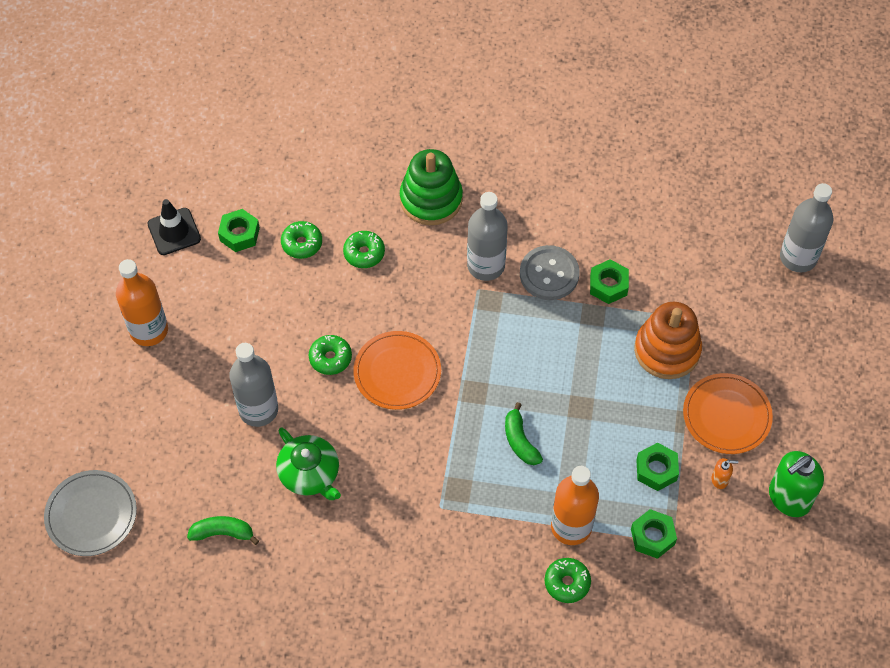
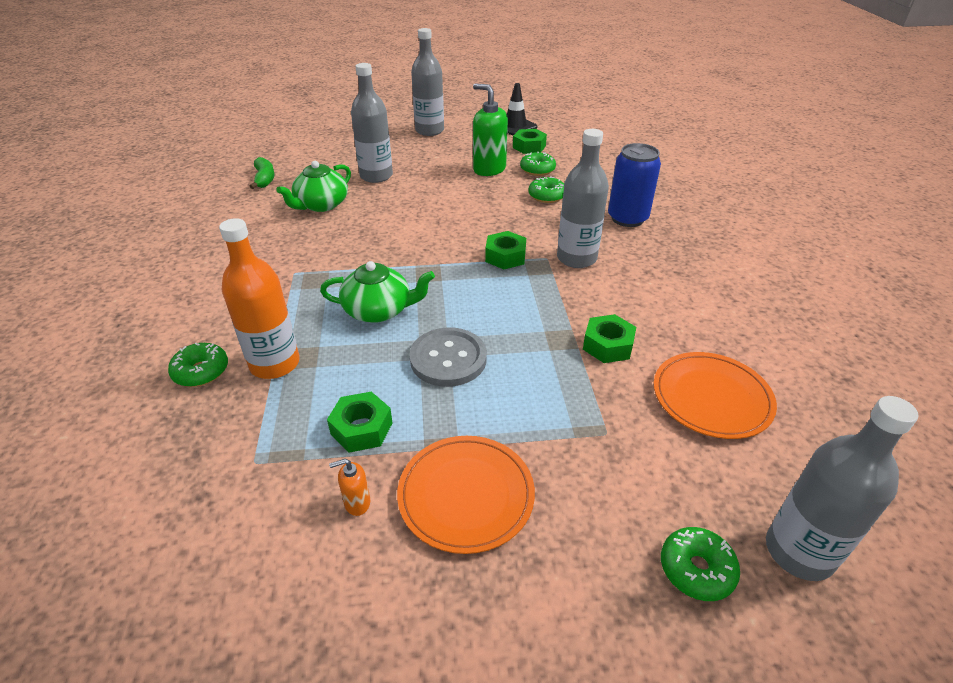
camera: 75 degrees right, 20 degrees down
grey plate [44,470,137,556] -> none
orange bottle [116,259,168,346] -> grey bottle [411,28,444,136]
green donut [309,335,352,375] -> green donut moved to [661,527,740,601]
orange plate [353,331,441,410] -> orange plate moved to [654,352,777,439]
green stacking toy [400,149,463,225] -> blue can [608,143,661,227]
green banana [505,402,543,465] -> green teapot [320,261,435,323]
grey button [520,245,580,300] -> grey button moved to [409,328,487,387]
green nut [631,509,677,559] -> green nut moved to [485,231,526,269]
orange stacking toy [634,302,702,379] -> none
orange soap dispenser [712,458,738,489] -> orange soap dispenser turned 90 degrees clockwise [329,459,370,516]
green soap dispenser [769,451,824,517] -> green soap dispenser moved to [473,83,508,176]

